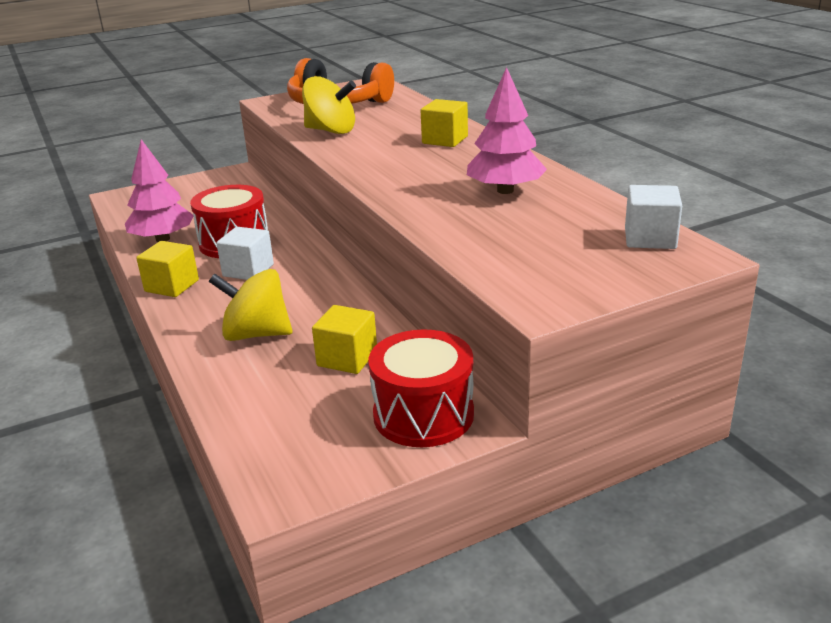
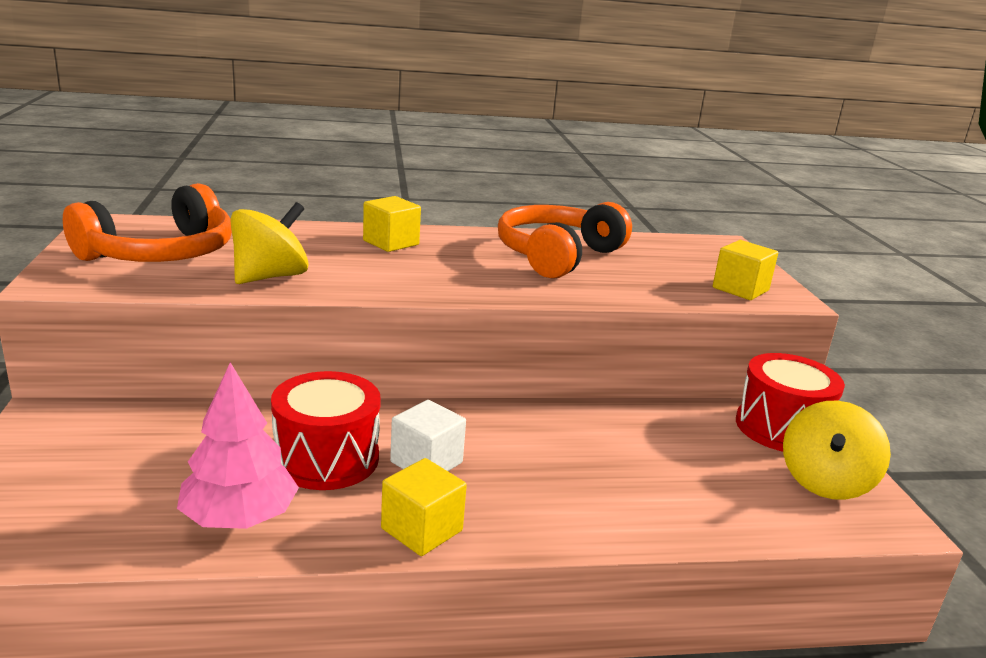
camera: 75 degrees left, 5 degrees down
yellow spinning top [208,269,292,341] -> yellow spinning top moved to [783,401,891,500]
yellow cube [312,305,377,374] -> yellow cube moved to [713,240,778,300]
pink tree [467,67,547,194] -> orange headphones [498,202,632,279]
white cube [625,185,682,249] -> none

